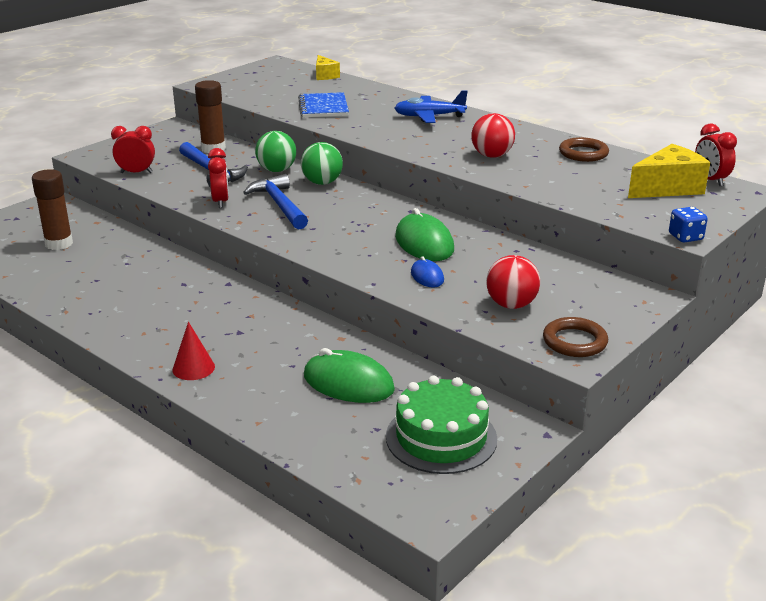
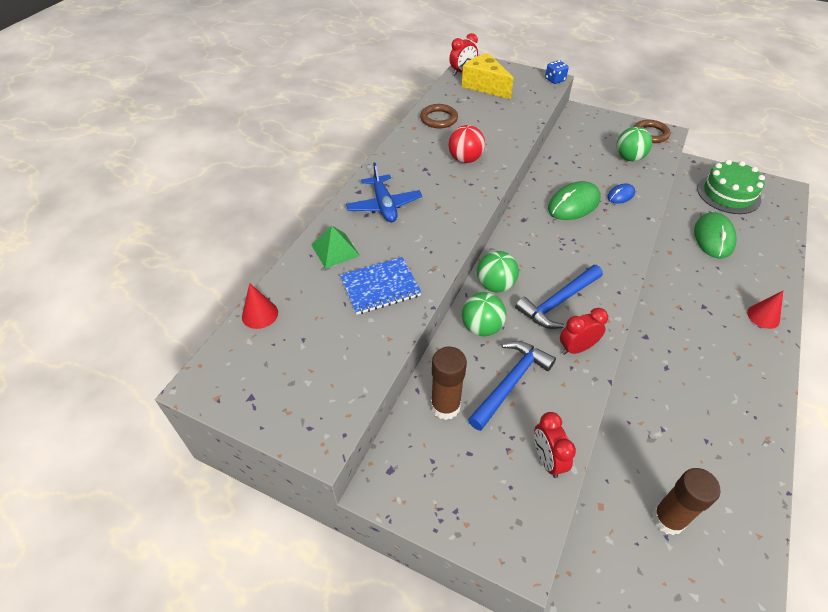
camera: 105 degrees left, 20 degrees up
yellow cheese [316,55,340,80] -> red cone [242,283,278,329]
red ball [486,255,540,309] -> green ball [617,127,652,161]
none -> green pyramid [312,226,360,269]

